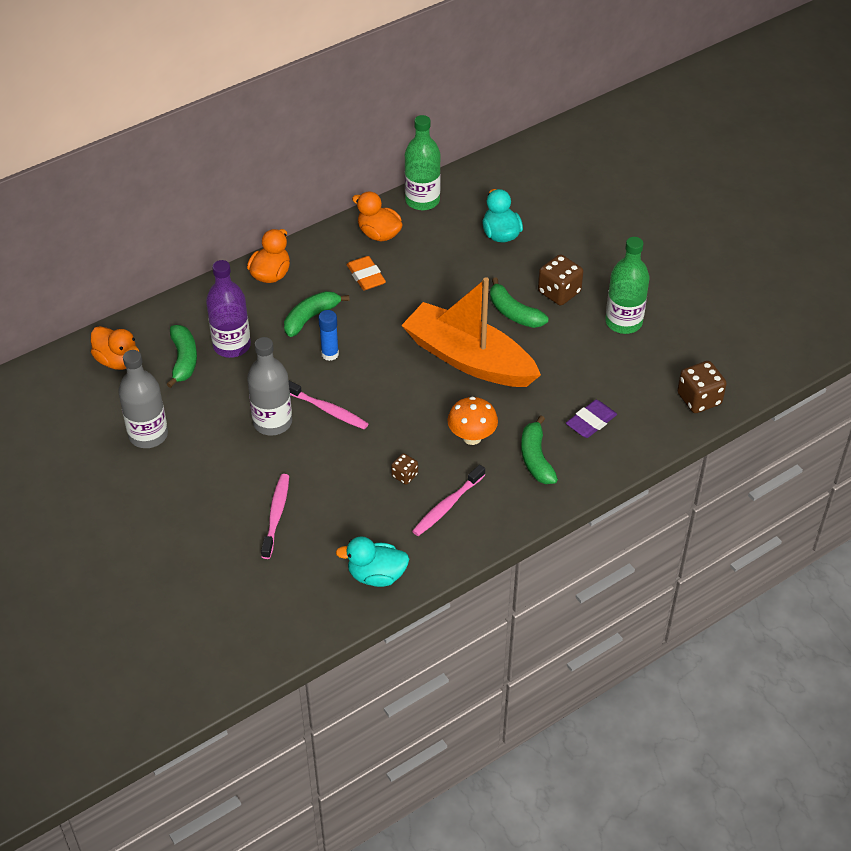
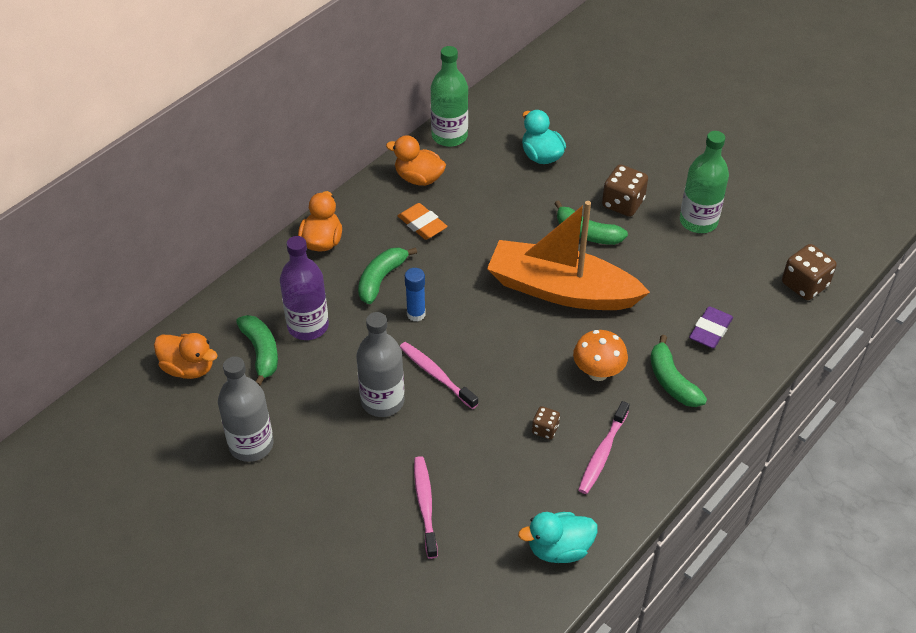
camera: 15 degrees left, 0 degrees up
pink toothbrush [288,380,368,429] -> pink toothbrush turned 150 degrees counterclockwise [400,342,478,409]

